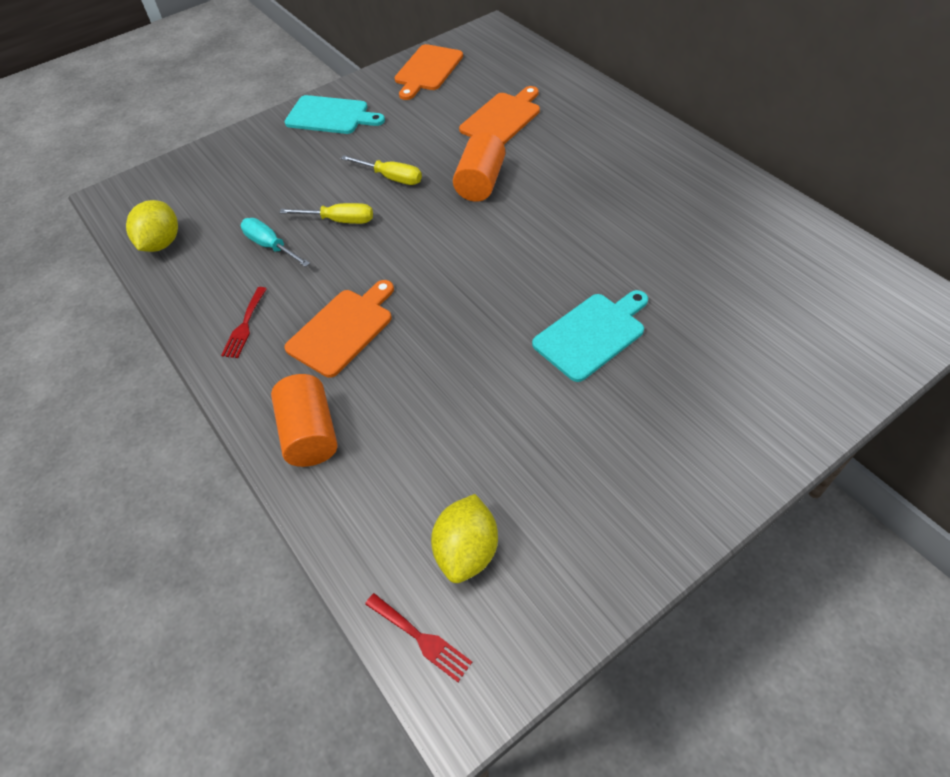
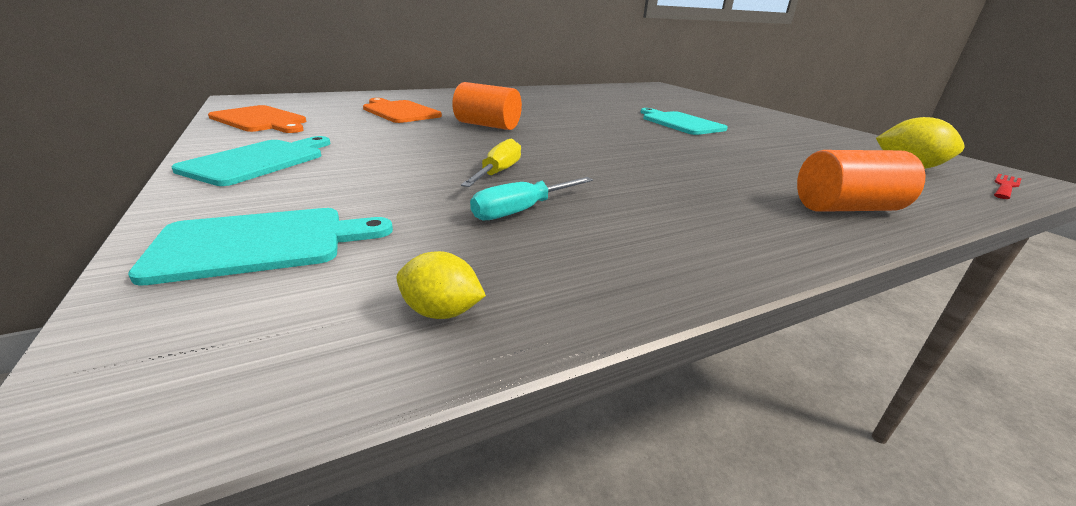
camera: 85 degrees left, 25 degrees down
yellow lemon [126,200,178,252] -> yellow lemon [396,251,486,319], size x0.61
red fork [221,287,267,358] -> none
orange cutting board [284,280,394,378] -> none
yellow screwdriver [341,155,422,185] -> none
none -> turquoise cutting board [128,208,393,286]

